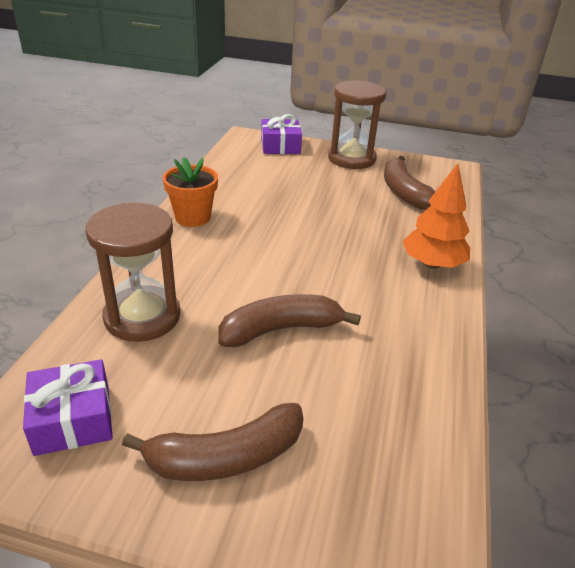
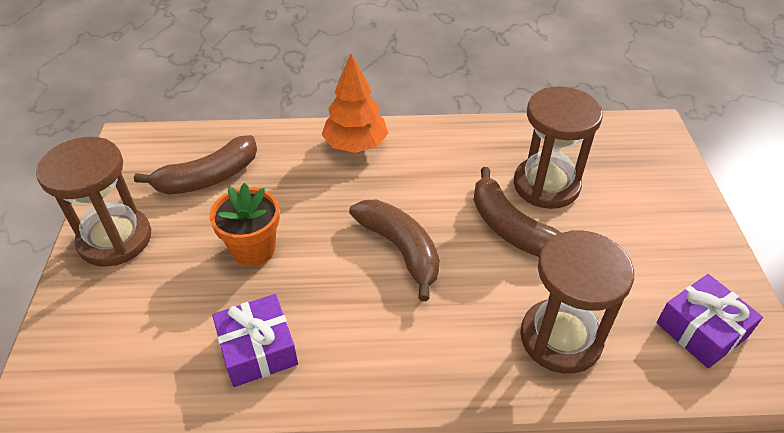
camera: 105 degrees left, 10 degrees up
brown banana [122,403,303,481] -> brown banana moved to [349,200,440,301]
orange flower pot [163,157,218,227] -> orange flower pot moved to [210,183,280,266]
purple gift [261,114,302,154] -> purple gift moved to [212,294,298,387]
none -> brown hourglass [514,87,603,209]

